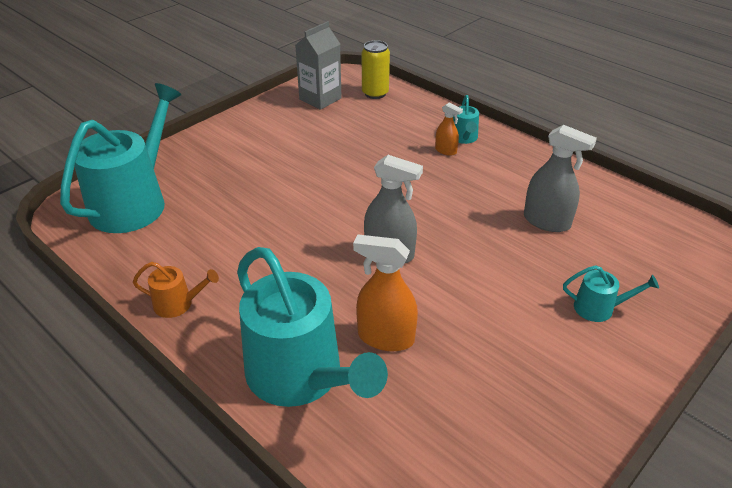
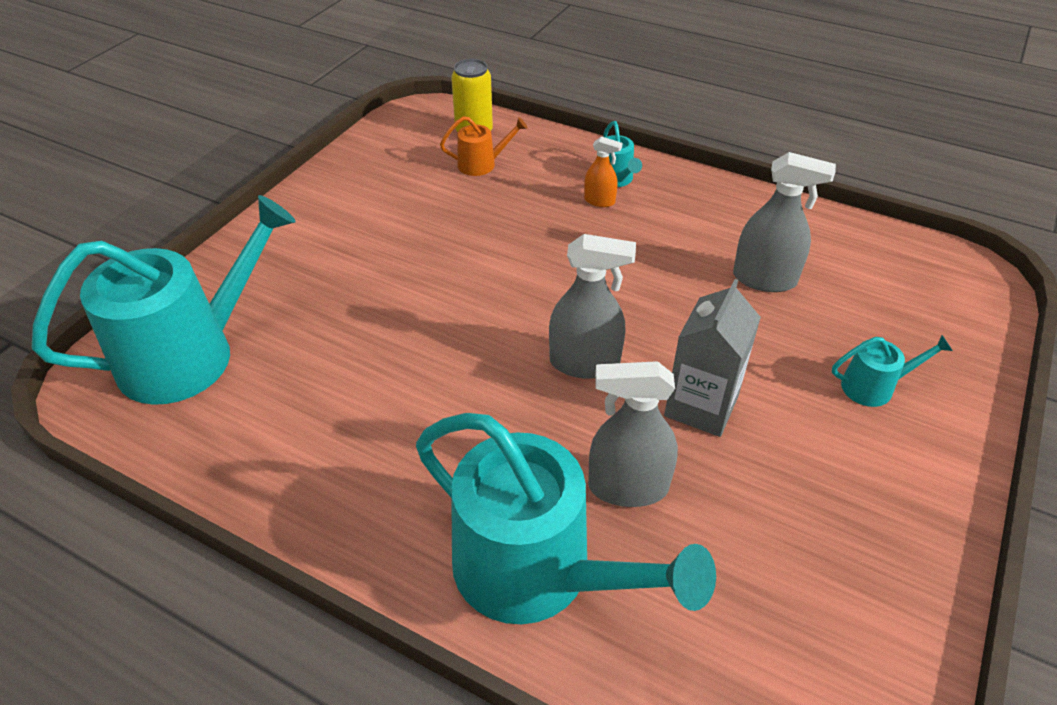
camera: 15 degrees left, 5 degrees up
turquoise watering can [60,83,182,233] -> turquoise watering can turned 45 degrees clockwise [32,195,296,405]
orange watering can [133,262,219,318] -> orange watering can moved to [440,116,528,176]
grey carton [295,21,342,110] -> grey carton moved to [664,279,761,437]
orange spray bottle [353,235,418,351] -> grey spray bottle [588,361,678,507]

